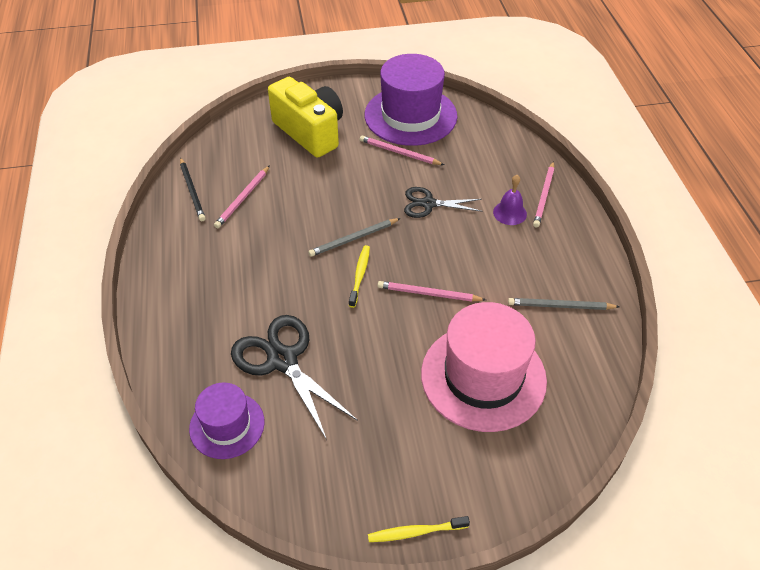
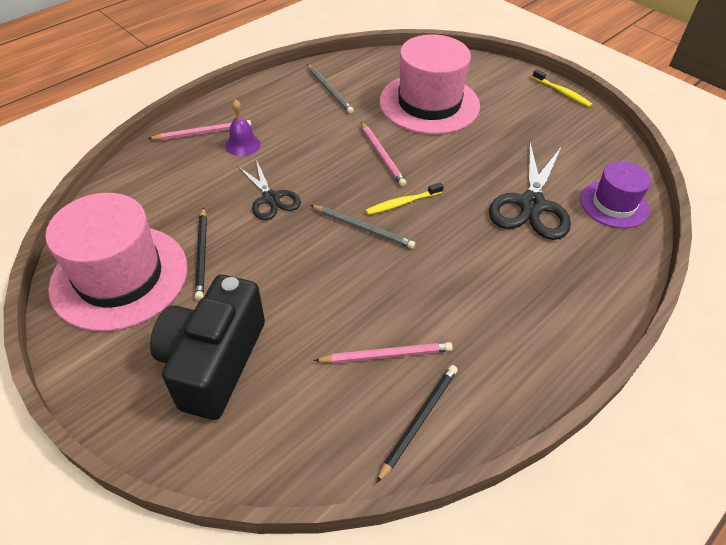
camera: 125 degrees left, 0 degrees up
yellow camera [268,77,343,158] -> black camera [150,275,265,420]
pink pencil [360,135,444,165] -> black pencil [195,207,207,300]
purple hat [365,54,457,146] -> pink hat [45,193,187,331]

